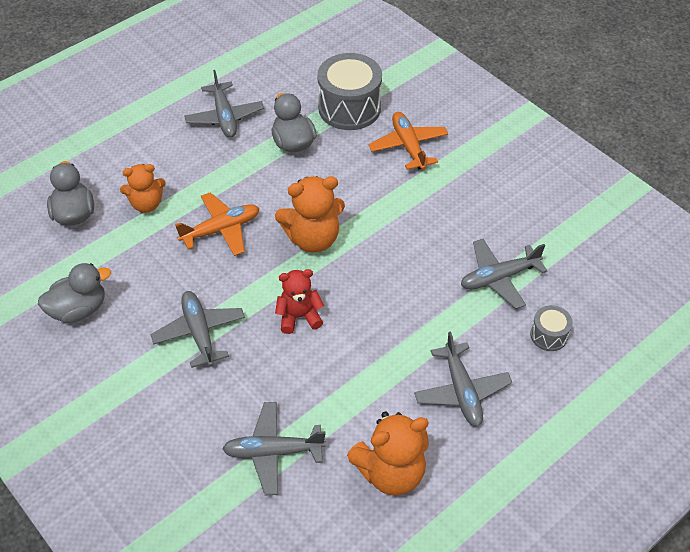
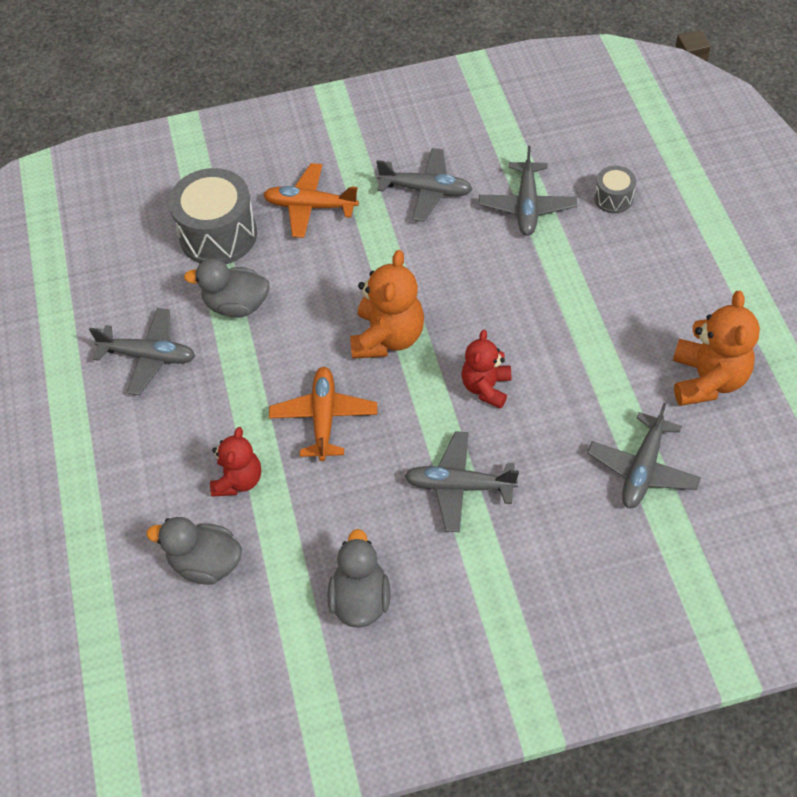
camera: 60 degrees left, 5 degrees up
orange teddy bear [120,164,166,213] -> red teddy bear [210,427,261,497]
grey plane [414,332,512,427] -> grey plane moved to [376,148,472,222]

